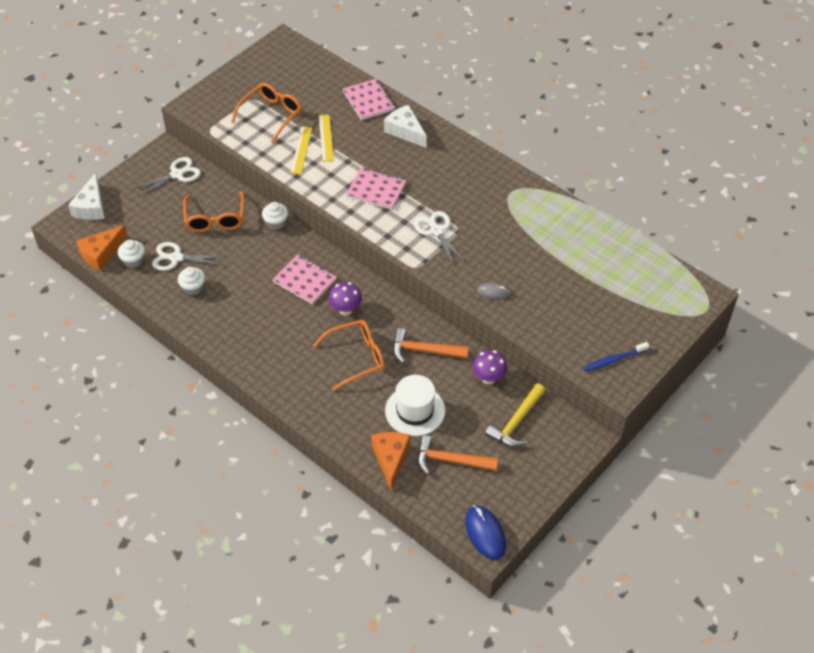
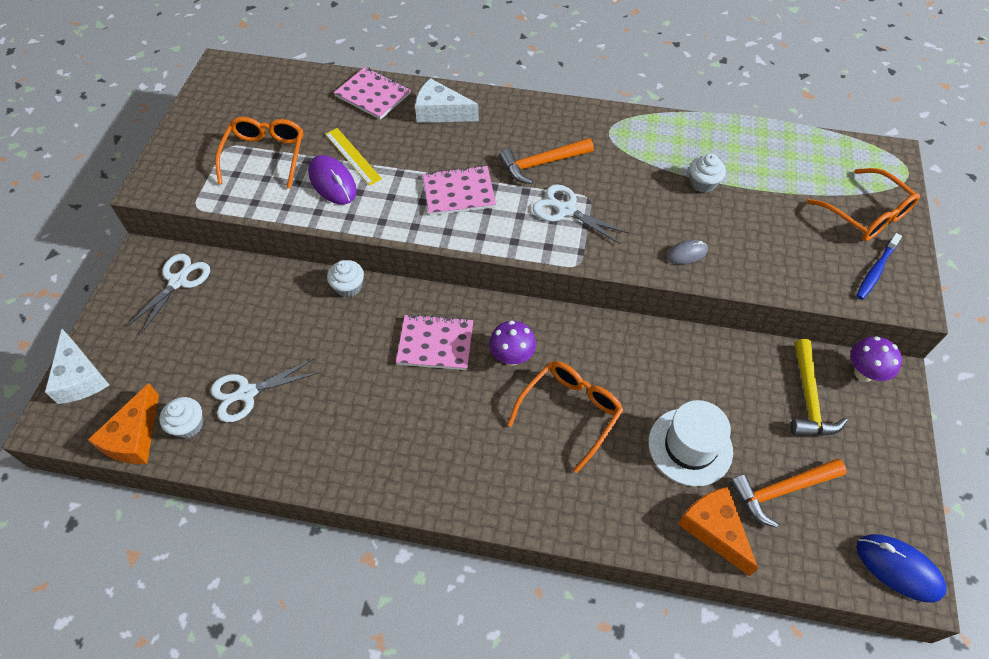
camera: 30 degrees left, 5 degrees up
white cupcake [178,267,205,295] -> white cupcake moved to [689,153,726,193]
orange glasses [183,191,244,232] -> orange glasses moved to [807,168,920,241]
yellow ruler [290,126,312,174] -> purple mouse [308,155,357,205]
orange hammer [393,328,469,363] -> orange hammer moved to [499,138,594,184]
purple mushroom [472,350,507,384] -> purple mushroom moved to [851,336,902,382]

